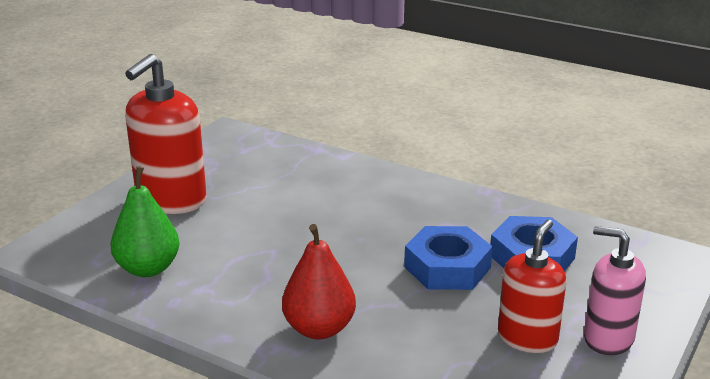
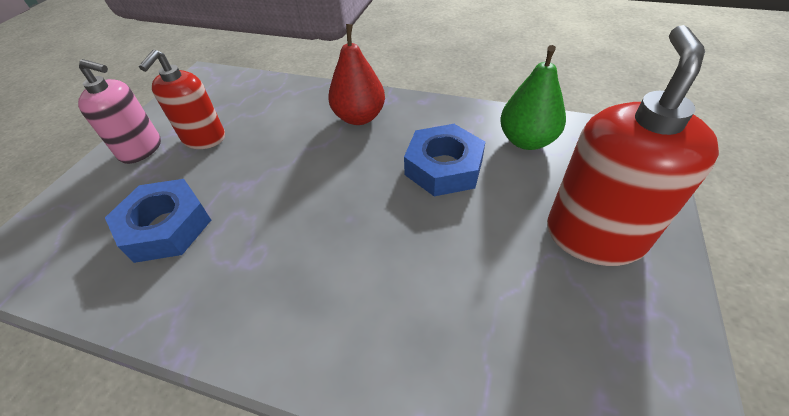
camera: 170 degrees right, 20 degrees up
blue nut [404,226,493,290] -> blue nut moved to [404,124,485,196]

